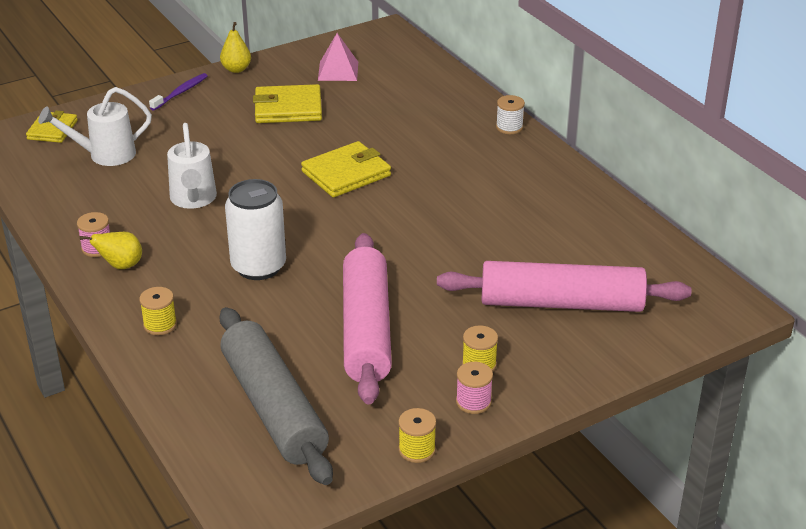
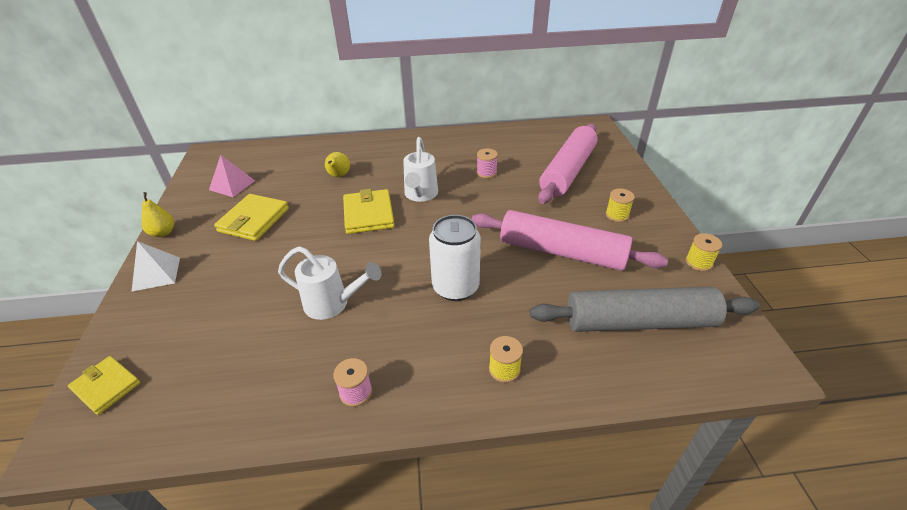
camera: 65 degrees left, 5 degrees up
white watering can [38,87,152,166] -> white watering can moved to [403,137,438,202]
yellow pear [80,232,142,269] -> yellow pear moved to [325,152,350,177]
purple toothbrush [149,73,208,111] -> white pyramid [131,241,180,292]
pink spool [456,362,493,414] -> pink spool moved to [477,148,498,178]
white spool [496,95,525,134] -> none

